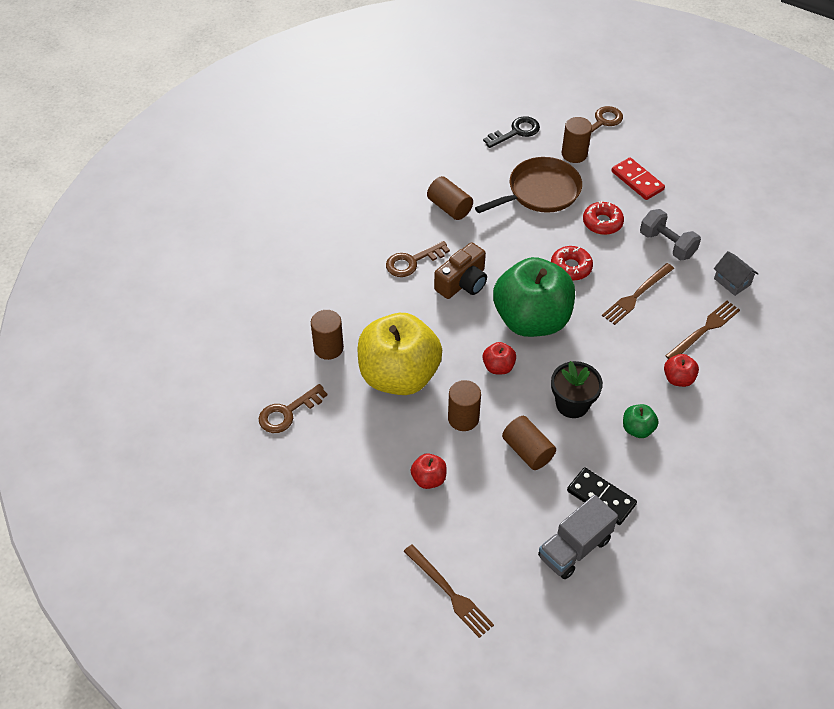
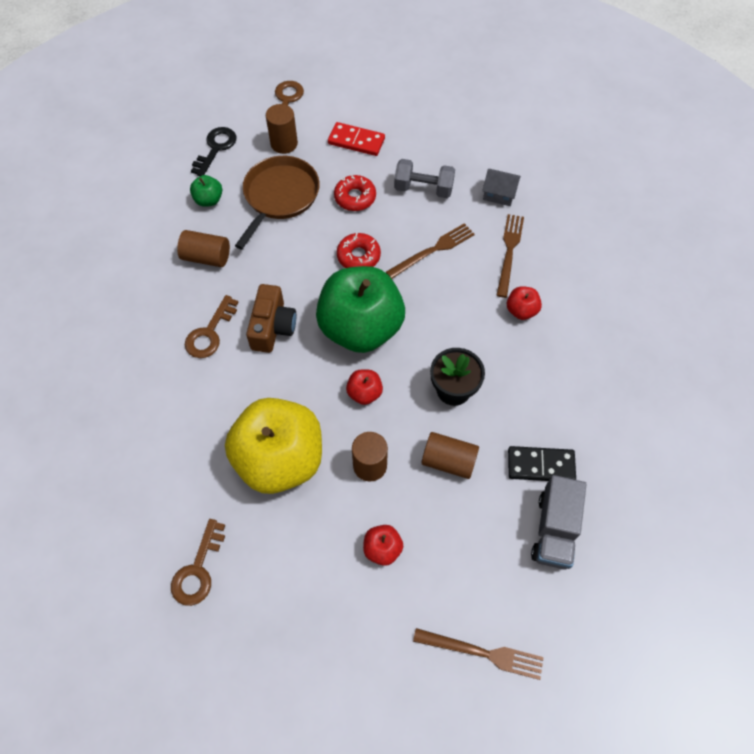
camera: 35 degrees left, 10 degrees up
brown cylinder [311,310,344,360] -> none
brown fork [602,263,674,325] -> brown fork turned 135 degrees counterclockwise [386,223,475,279]
green apple [623,404,658,438] -> green apple moved to [190,175,222,207]

